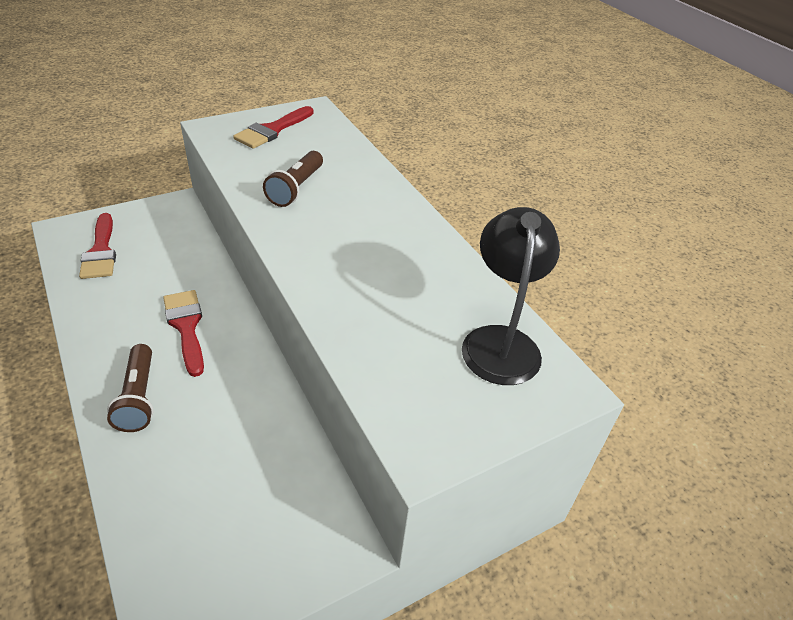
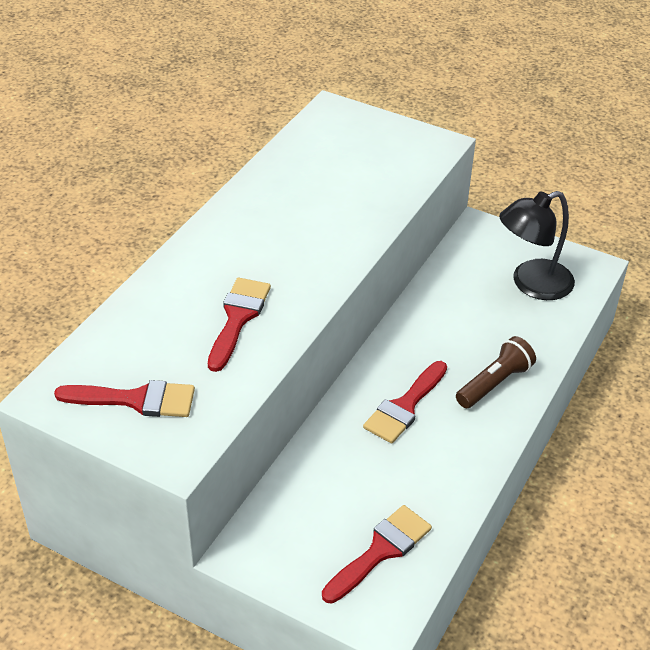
camera: 120 degrees left, 0 degrees up
brown flashlight [263,151,323,207] -> red brush [208,278,271,372]
black lamp [462,207,560,385] -> black lamp moved to [499,191,575,300]

